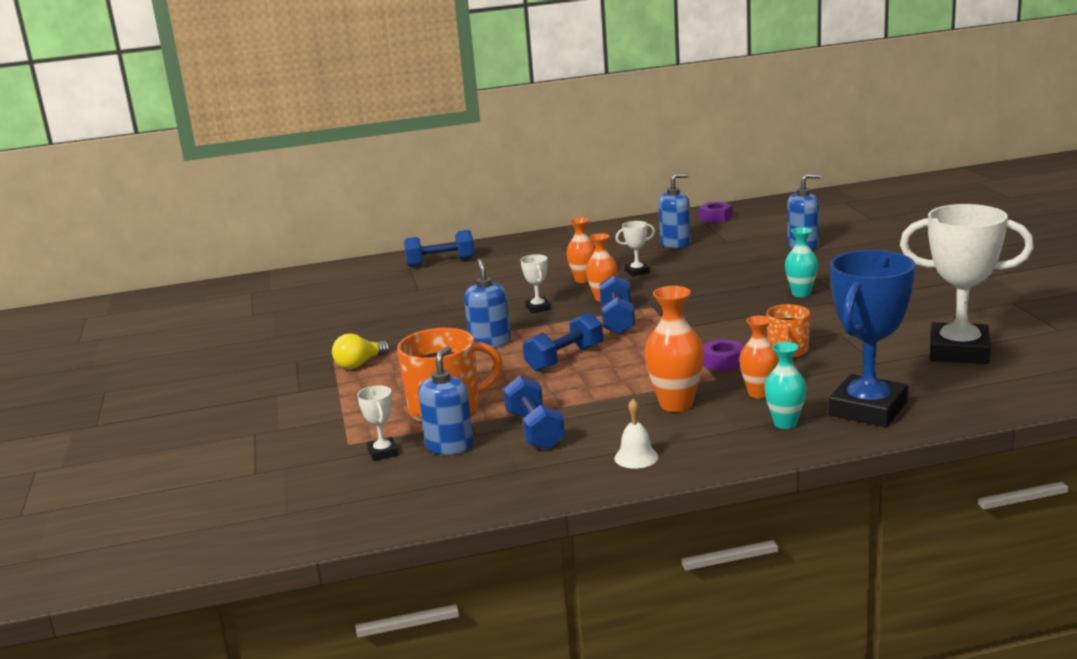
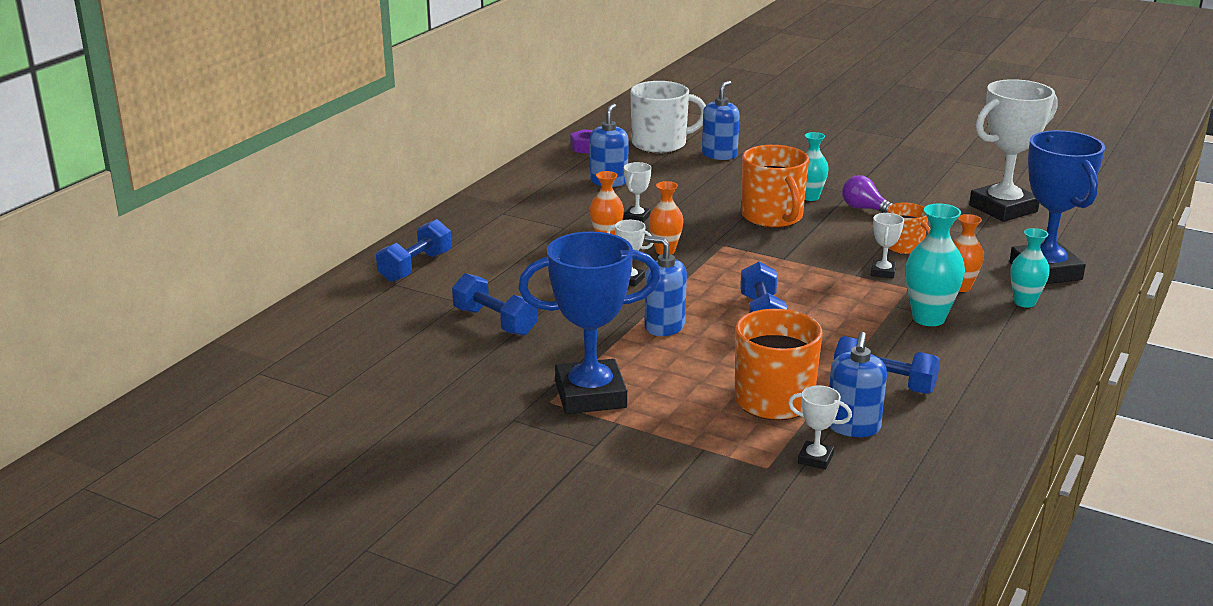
camera: 50 degrees left, 5 degrees up
yellow light bulb [332,333,390,369] -> blue trophy [518,232,661,414]
blue soap dispenser [418,346,474,455] -> blue soap dispenser turned 135 degrees counterclockwise [829,332,887,437]
blue dumbbell [599,275,635,335] -> blue dumbbell moved to [452,273,537,336]
white bell [614,399,658,469] -> none
orange vase [644,286,704,412] -> turquoise vase [905,203,965,326]
purple nut [703,339,743,372] -> white trophy [871,213,904,279]
none -> white mug [630,81,706,153]
none -> orange mug [741,145,809,228]
none -> purple light bulb [842,175,892,213]

